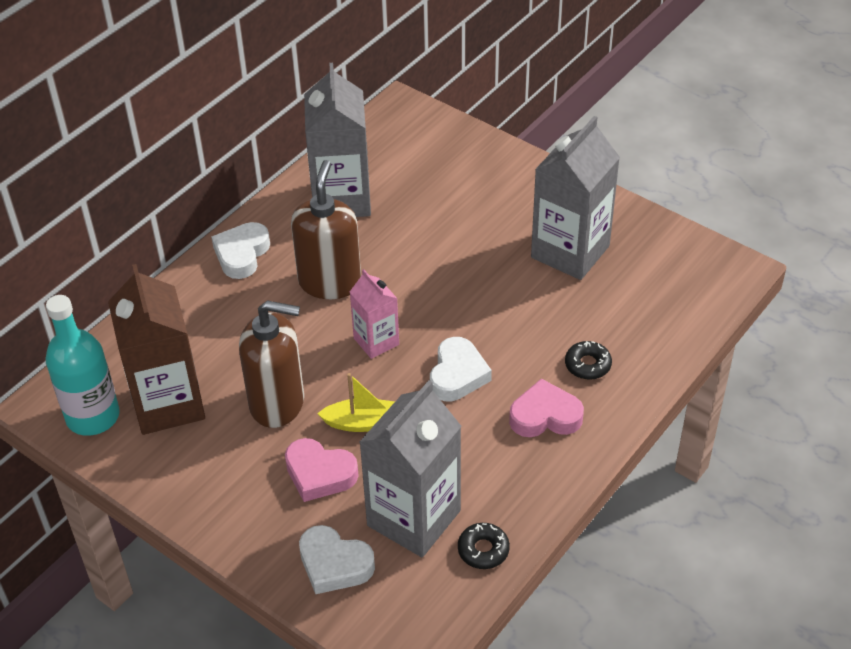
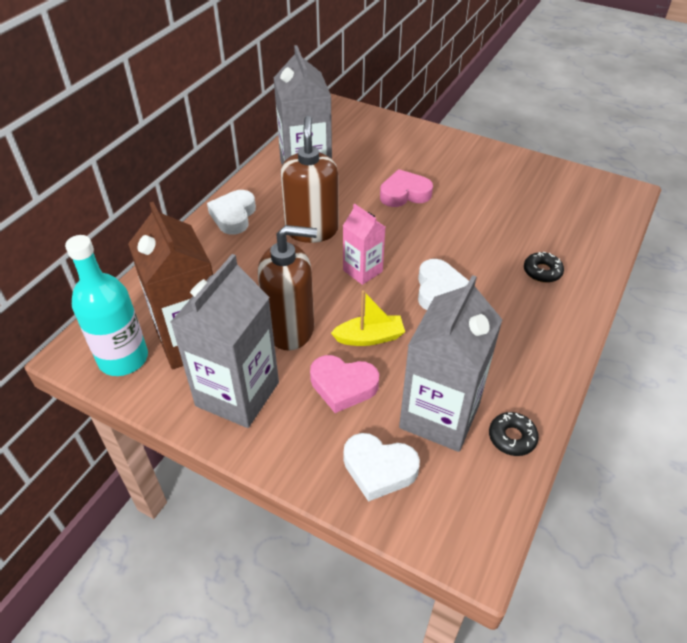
camera: 10 degrees left, 0 degrees up
pink heart [509,379,584,437] -> pink heart moved to [380,169,433,207]
grey carton [531,116,620,280] -> grey carton moved to [170,254,279,428]

